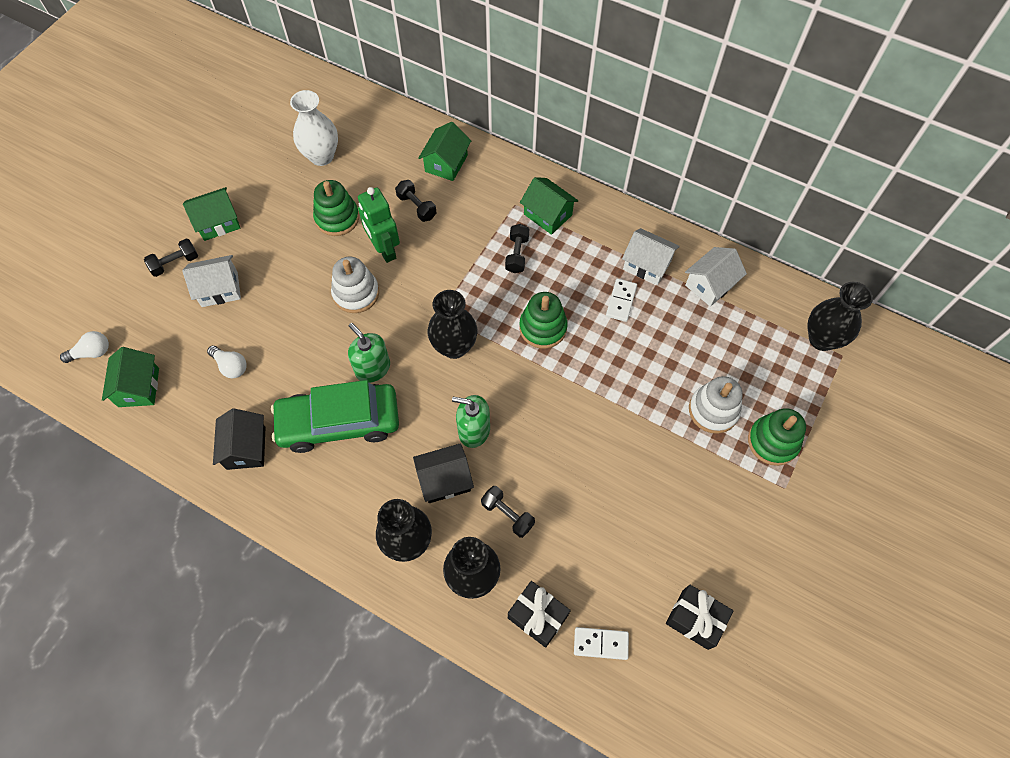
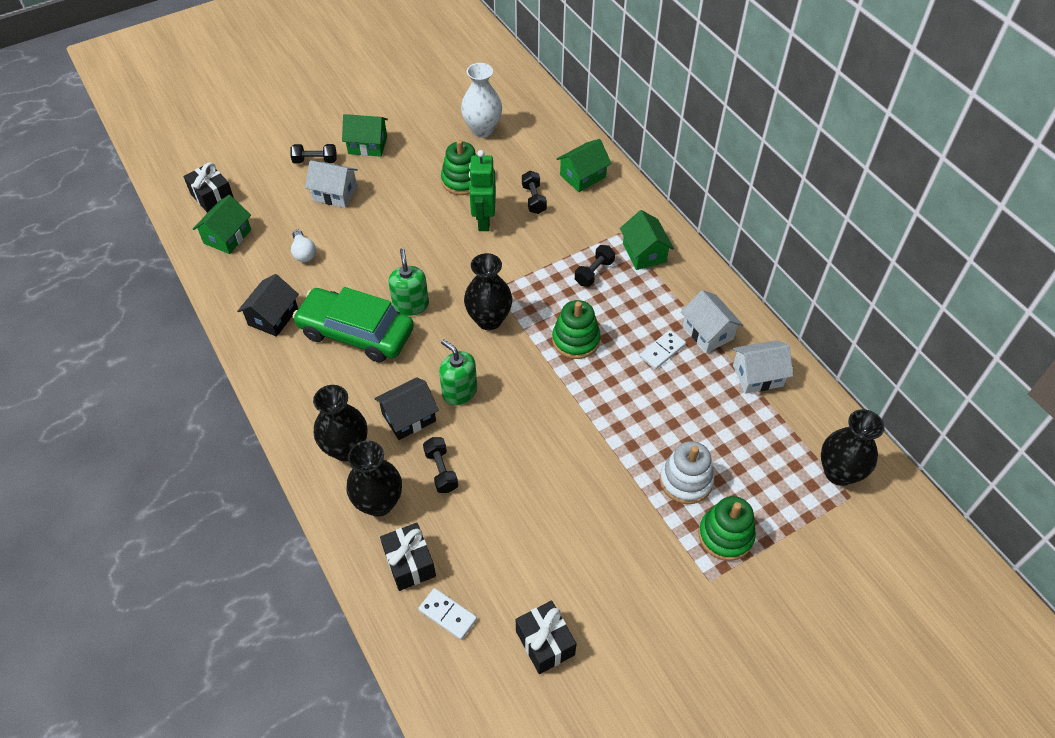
camera: 30 degrees right, 10 degrees down
white light bulb [60,331,109,363] -> black gift [184,163,234,213]
white stacking toy [331,257,379,313] -> none
black house [413,443,474,503] -> black house turned 45 degrees counterclockwise [374,377,439,440]

